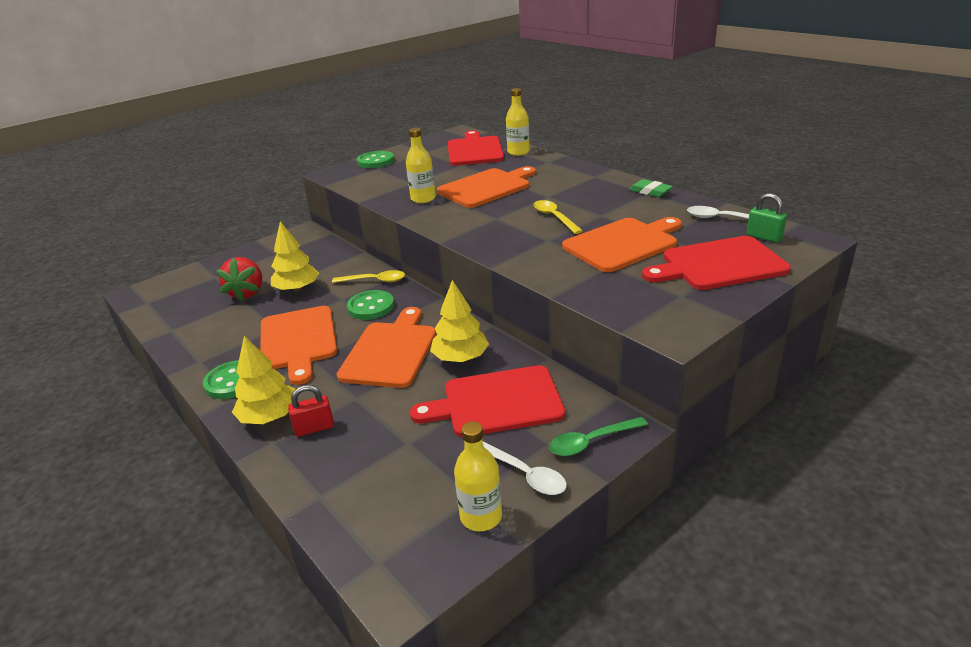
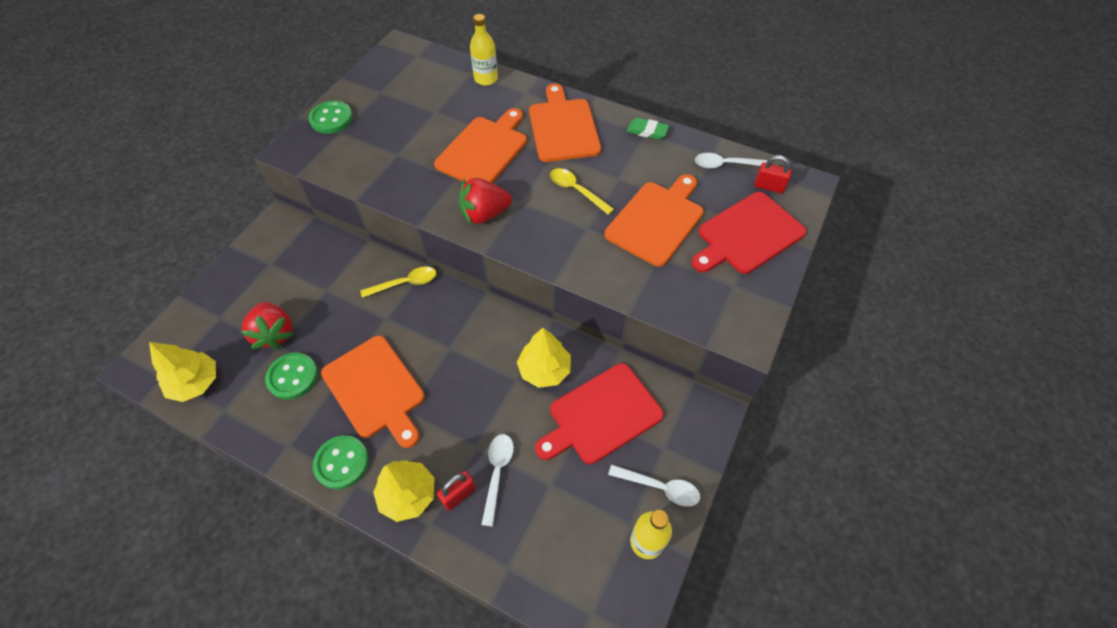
camera: 25 degrees left, 25 degrees up
yellow tree [271,221,319,292] -> yellow tree moved to [149,342,216,402]
orange cutting board [337,307,436,388] -> orange cutting board moved to [529,84,601,162]
green button [347,290,394,320] -> green button moved to [265,353,318,400]
yellow bottle [406,128,436,203] -> none
red cutting board [448,130,504,166] -> none
green spoon [549,417,648,456] -> none
green padlock [746,193,787,243] -> red padlock [754,155,792,193]
none -> red strawberry [459,178,512,224]
none -> white spoon [481,434,514,527]

